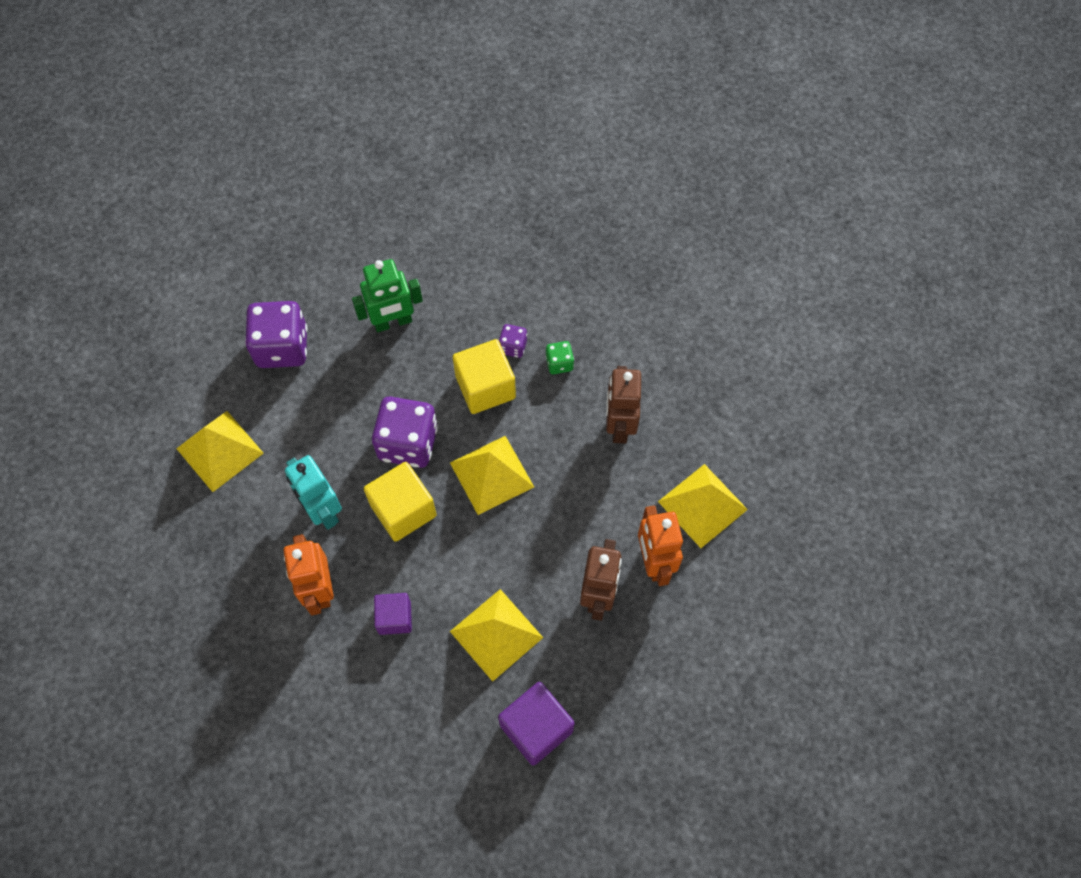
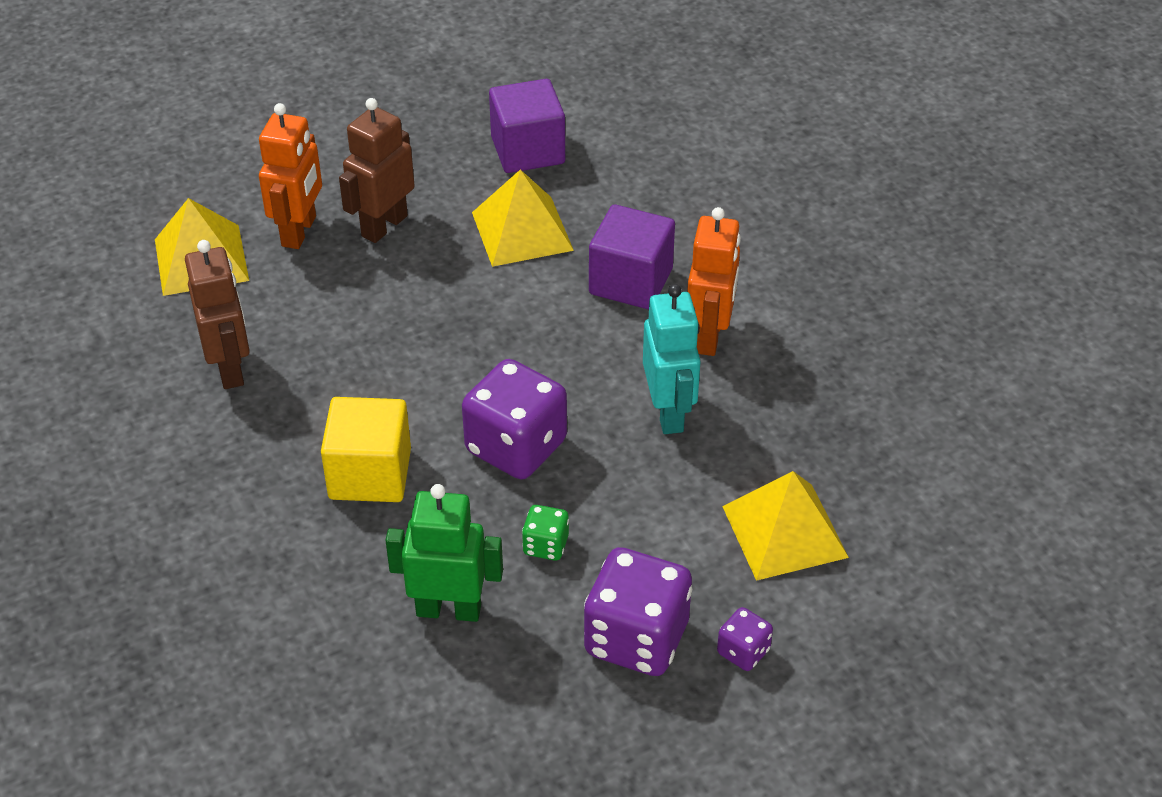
camera: 155 degrees left, 20 degrees down
yellow cube [364,462,437,542] -> none
purple cube [374,593,412,635] -> purple cube [589,204,675,309], size x1.58
yellow pyramid [450,436,534,515] -> none
purple dice [498,324,527,358] -> purple dice moved to [717,607,773,671]
green dice [546,341,574,374] -> green dice moved to [522,505,569,561]
brown robot [606,366,641,443] -> brown robot turned 45 degrees counterclockwise [185,240,250,389]

